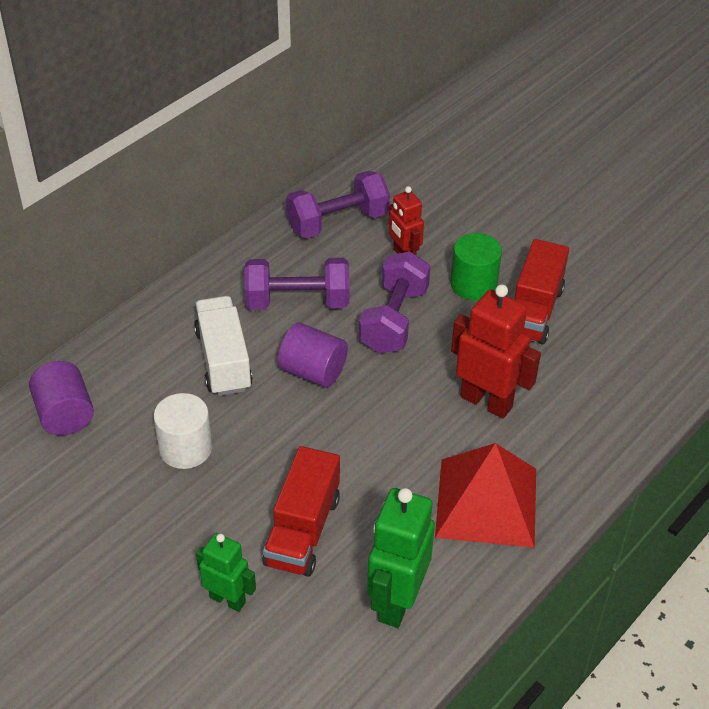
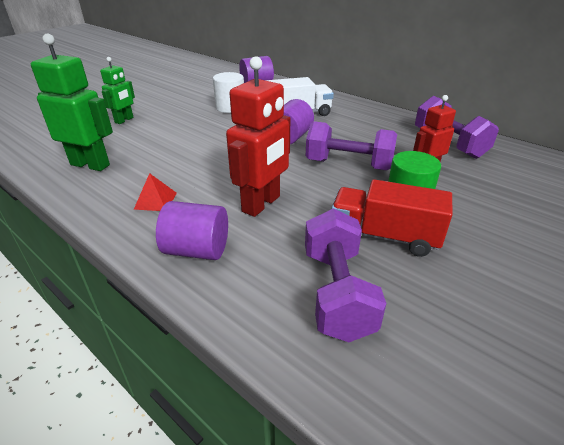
camera: 90 degrees right, 10 degrees down
purple dumbbell [244,258,350,310] -> purple dumbbell moved to [305,208,386,342]
red truck [262,446,340,577] -> none
red pyramid [435,443,536,548] -> red pyramid [134,173,177,211], size x0.42
none -> purple cylinder [156,201,228,260]

